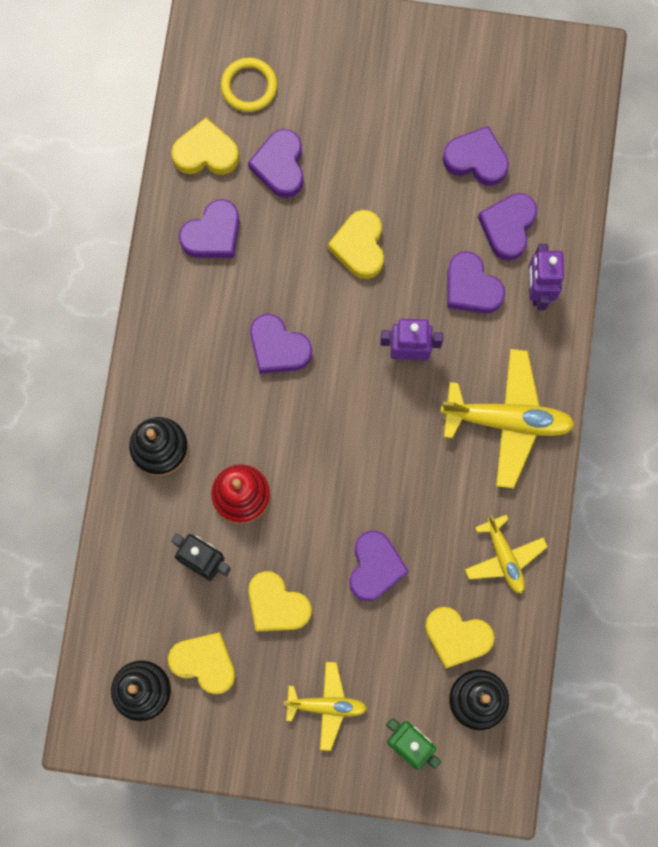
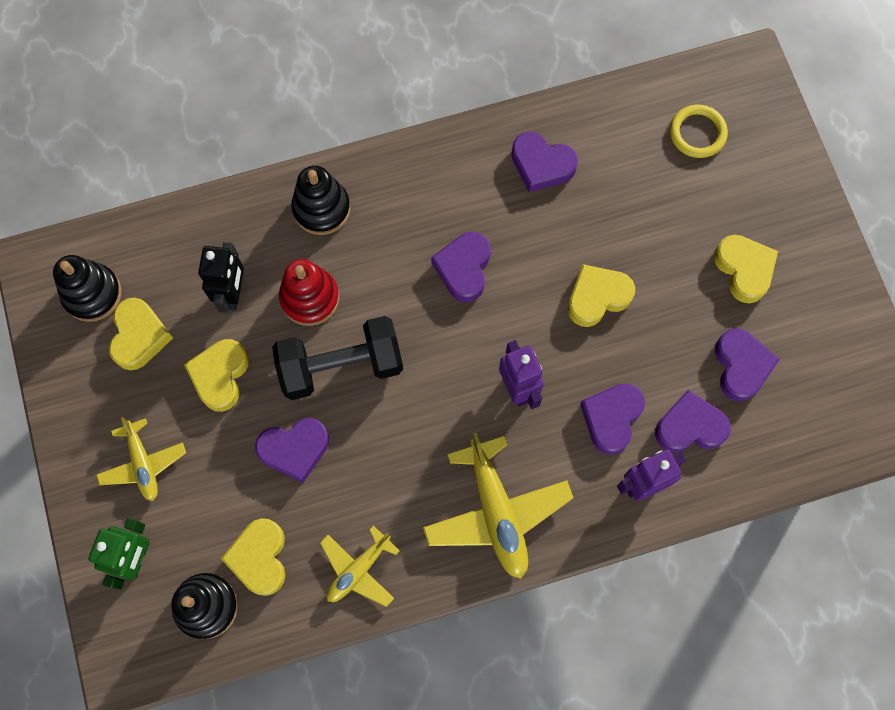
camera: 65 degrees right, 5 degrees down
yellow heart [171,118,239,175] -> yellow heart moved to [714,235,778,304]
purple heart [248,129,304,198] -> none
none -> black dumbbell [272,316,403,400]

